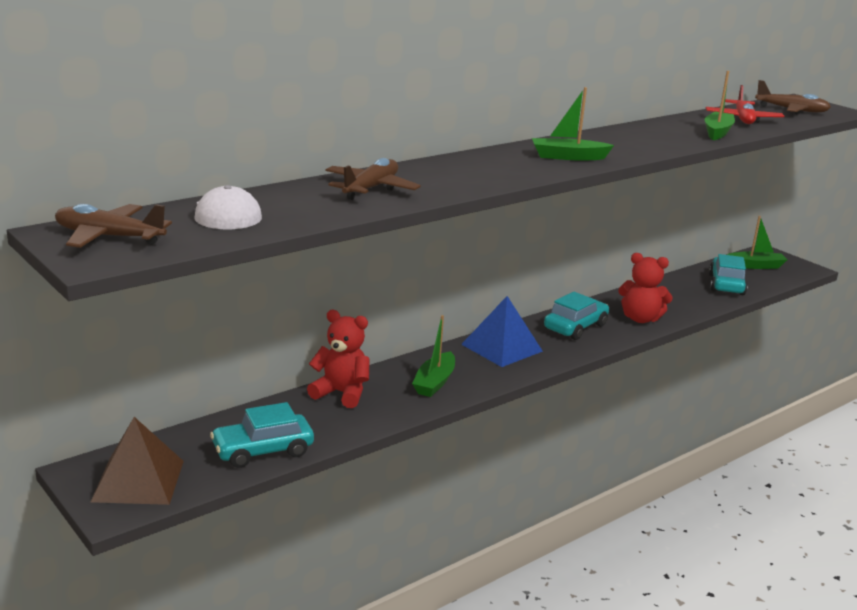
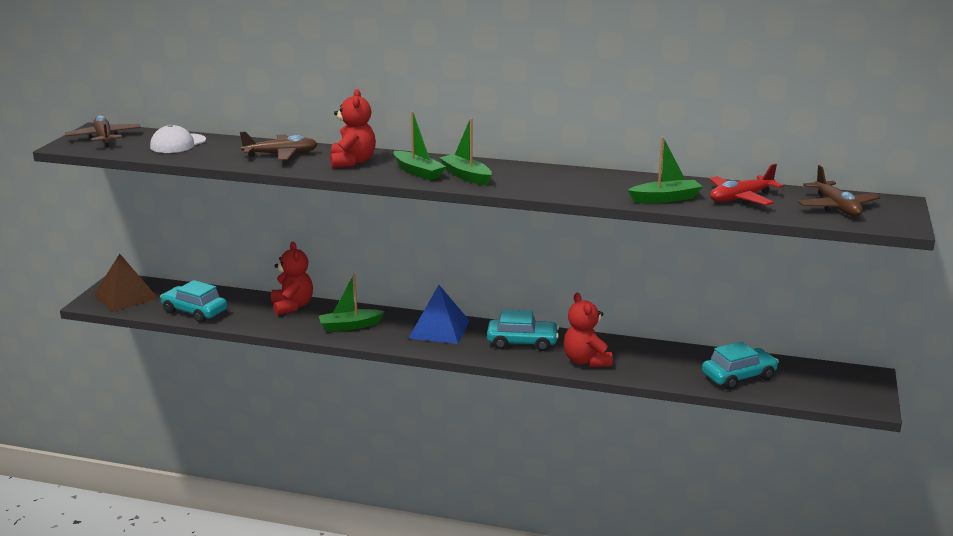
camera: 55 degrees right, 0 degrees up
green boat [727,216,788,269] -> green boat moved to [394,111,446,180]
none -> red teddy bear [330,89,376,168]

